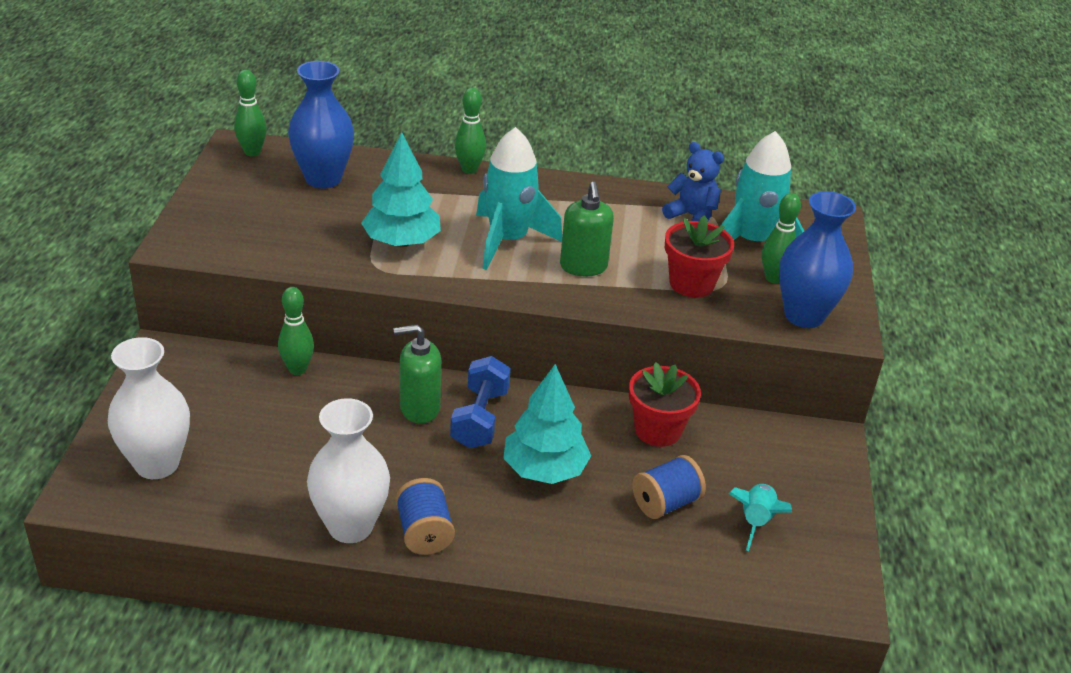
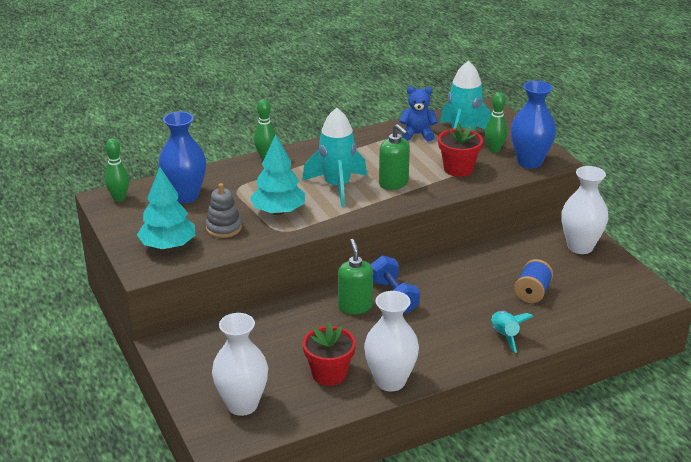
camera: 30 degrees left, 5 degrees down
green bowling pin [278,287,314,375] -> none
green soap dispenser [393,324,441,424] -> green soap dispenser turned 120 degrees clockwise [338,239,373,314]
blue spool [396,478,455,555] -> none
turquoise tree [503,364,591,484] -> turquoise tree moved to [137,167,195,250]
red flower pot [629,362,701,447] -> red flower pot moved to [303,323,356,386]
turquoise rocket [729,484,792,551] -> turquoise rocket moved to [491,311,534,353]
none -> grey stacking toy [206,183,242,238]
none -> white vase [561,166,609,254]

